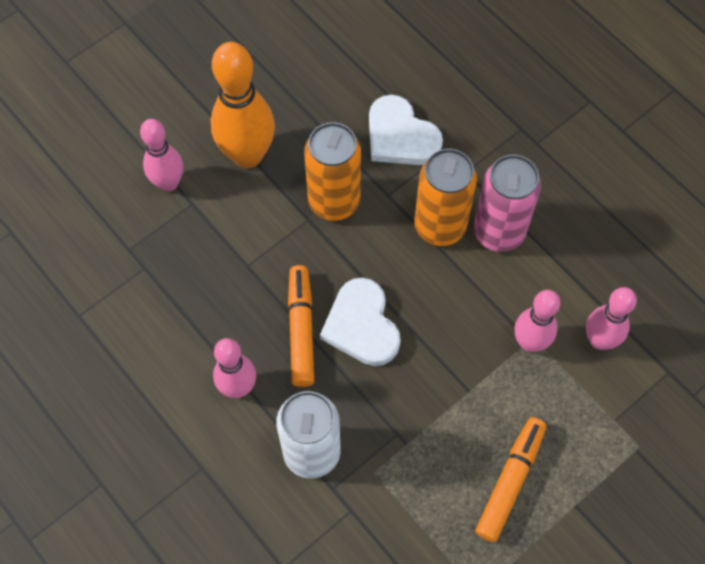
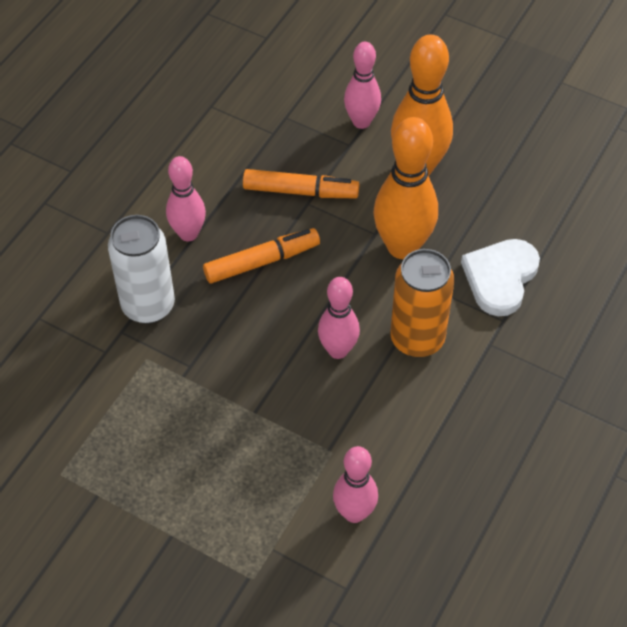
camera: 70 degrees right, 10 degrees down
orange can [304,122,361,221] -> orange bowling pin [373,117,438,259]
white heart [320,278,401,366] -> none
pink can [474,155,541,252] -> none
orange marker [475,417,546,542] -> orange marker moved to [243,169,359,198]
pink bowling pin [515,290,560,352] -> pink bowling pin moved to [318,277,360,359]

